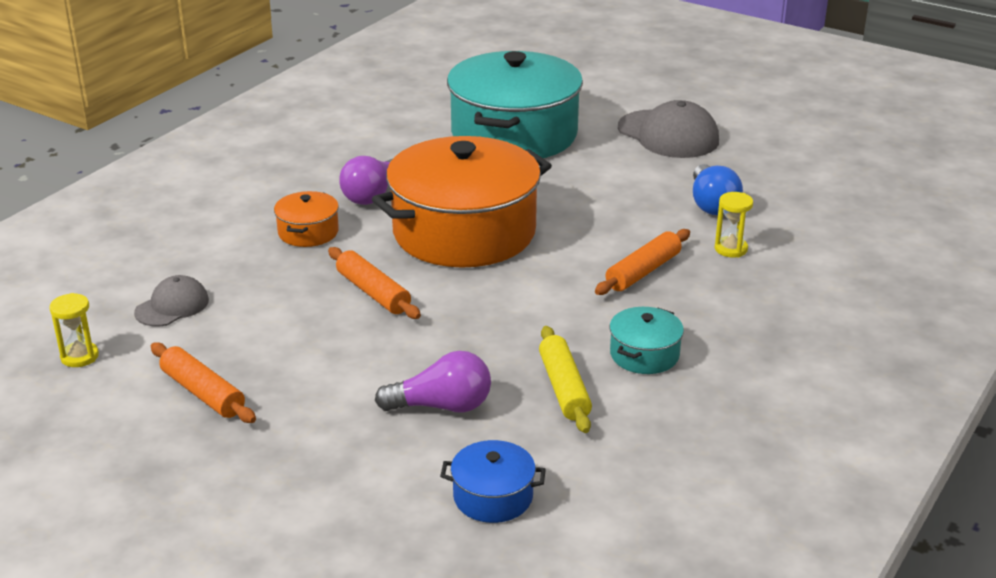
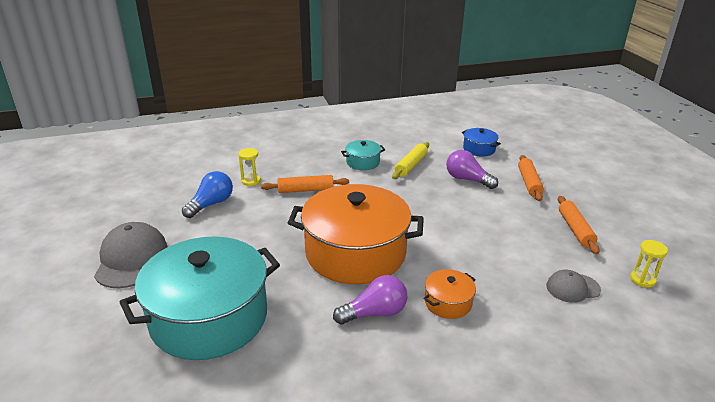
camera: 140 degrees left, 0 degrees up
orange rolling pin [328,247,421,319] -> orange rolling pin moved to [518,155,544,201]

